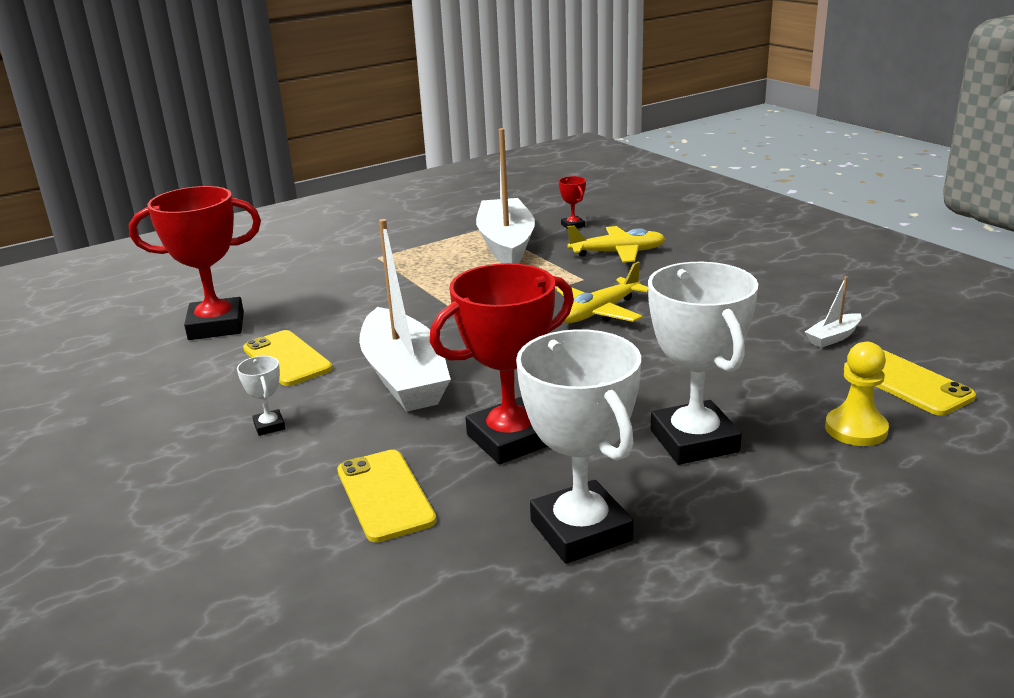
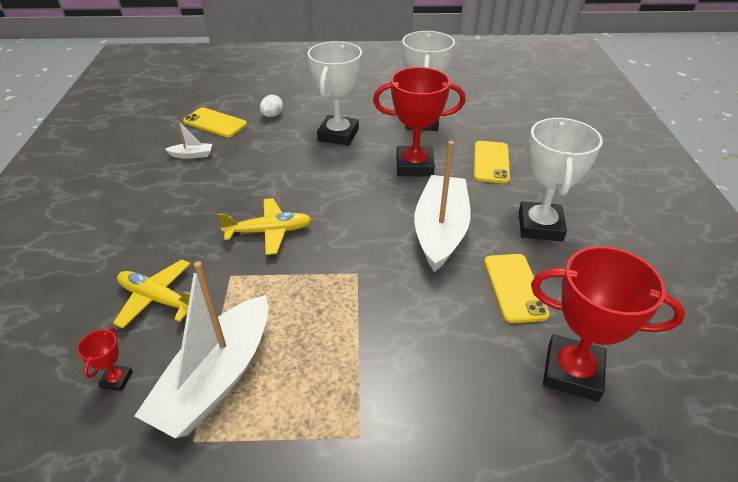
camera: 150 degrees left, 15 degrees up
white trophy [237,356,286,436] -> white trophy [519,118,603,241], size x2.33
yellow pawn [825,342,889,446] -> white egg [260,95,283,117]
yellow phone [844,350,976,416] -> yellow phone turned 60 degrees counterclockwise [183,107,247,138]

